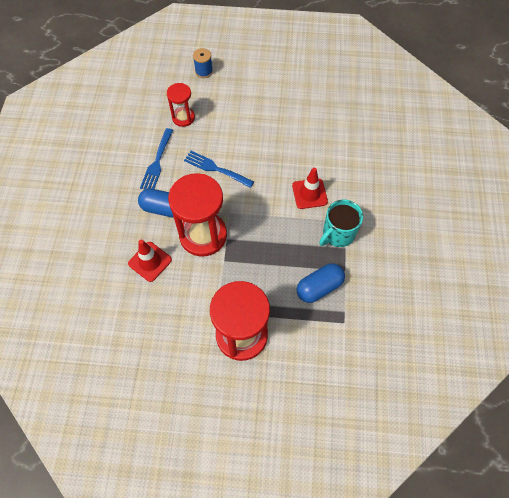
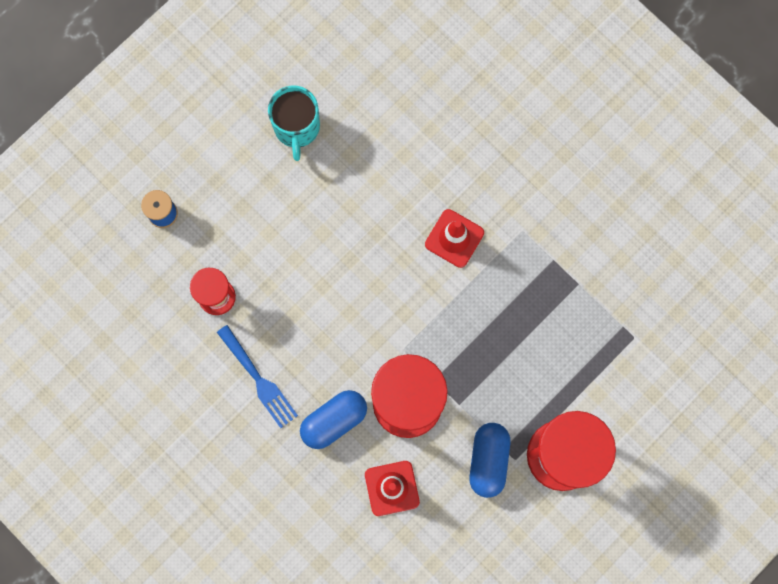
camera: 50 degrees left, 15 degrees up
blue fork [184,151,254,188] -> none
blue capsule [296,263,345,303] -> blue capsule moved to [469,423,510,498]
turquoise mug [319,199,363,247] -> turquoise mug moved to [268,85,320,161]

